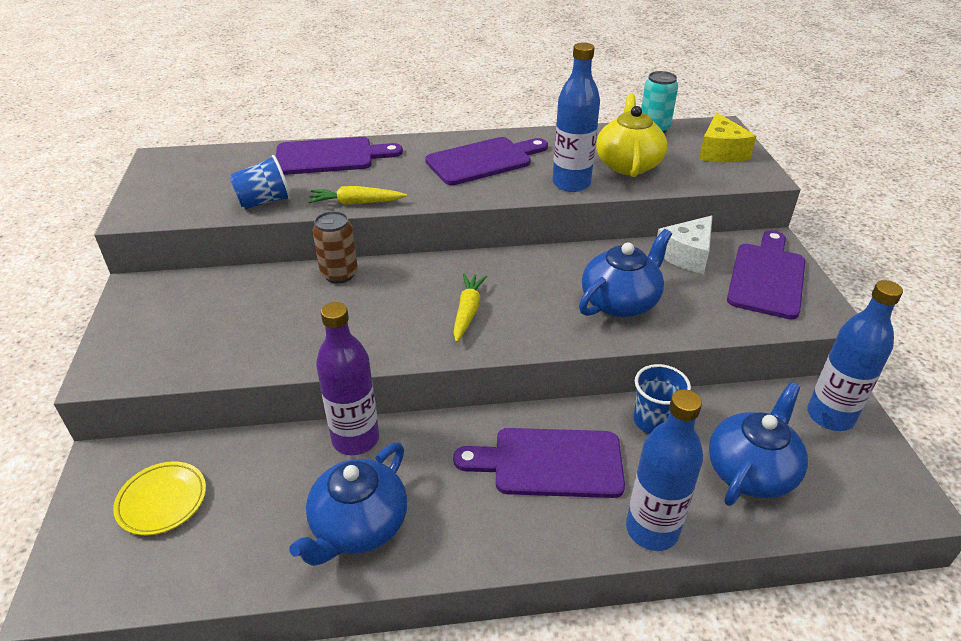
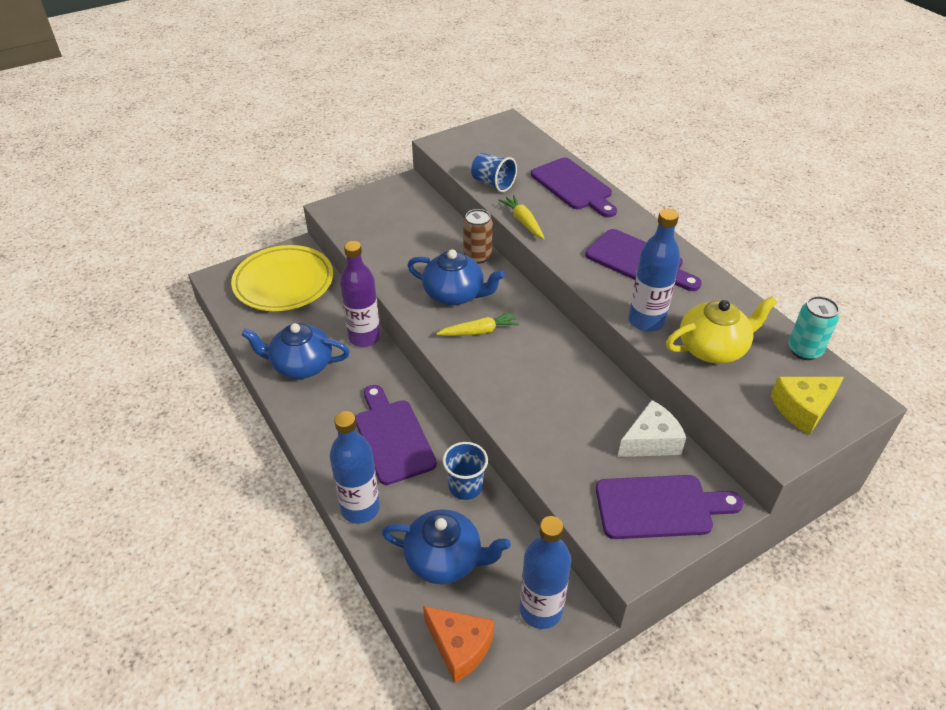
camera: 65 degrees right, 5 degrees up
yellow plate [113,461,206,535] -> yellow plate [231,245,333,311], size x1.95
blue teapot [579,229,672,317] -> blue teapot moved to [407,249,505,305]
white cheese [657,216,713,274] -> white cheese turned 135 degrees clockwise [618,400,686,457]
none -> orange cheese [423,606,494,683]

